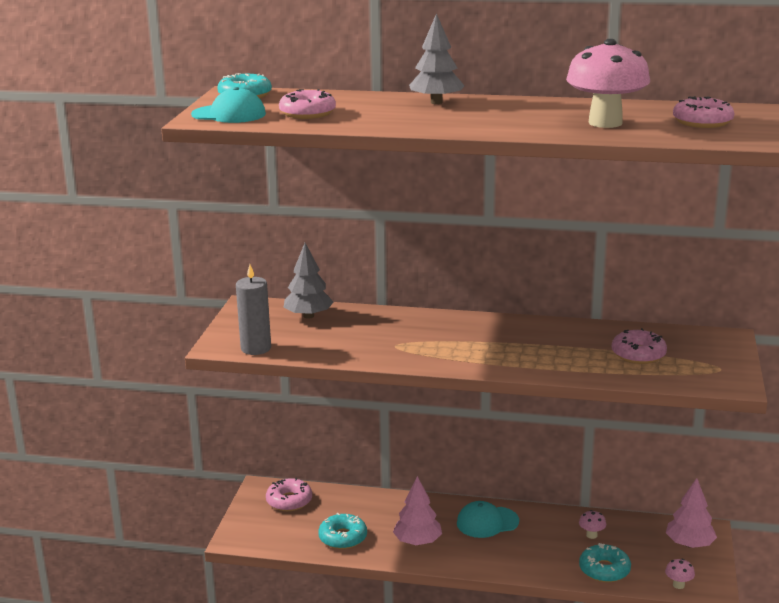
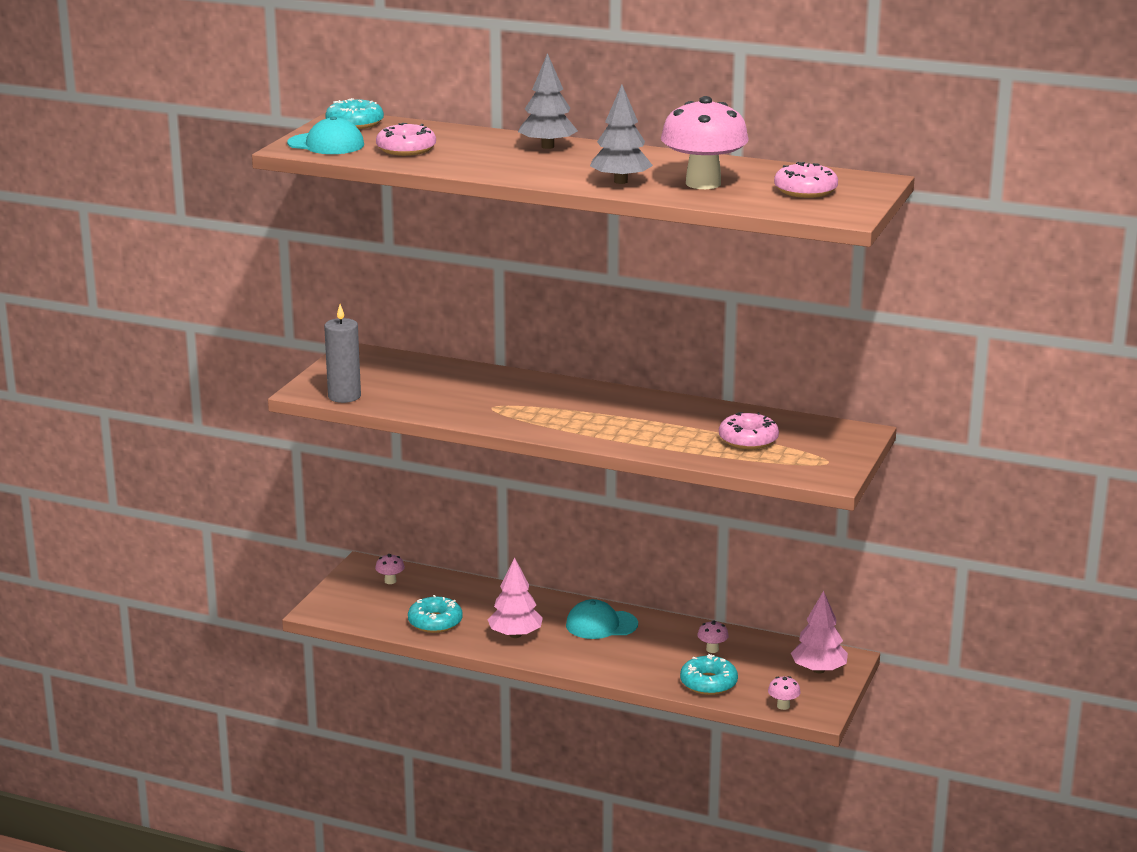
camera: 10 degrees right, 0 degrees up
pink donut [266,478,312,511] -> pink mushroom [375,554,405,584]
grey tree [284,243,334,319] -> grey tree moved to [590,85,653,184]

